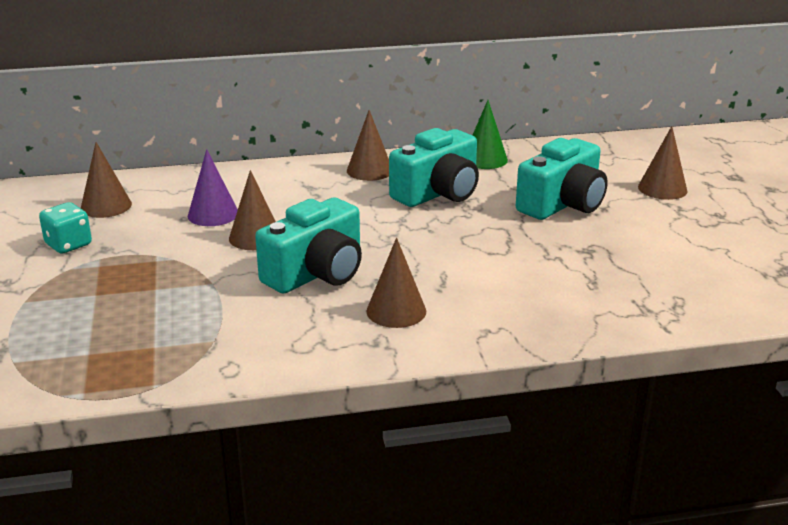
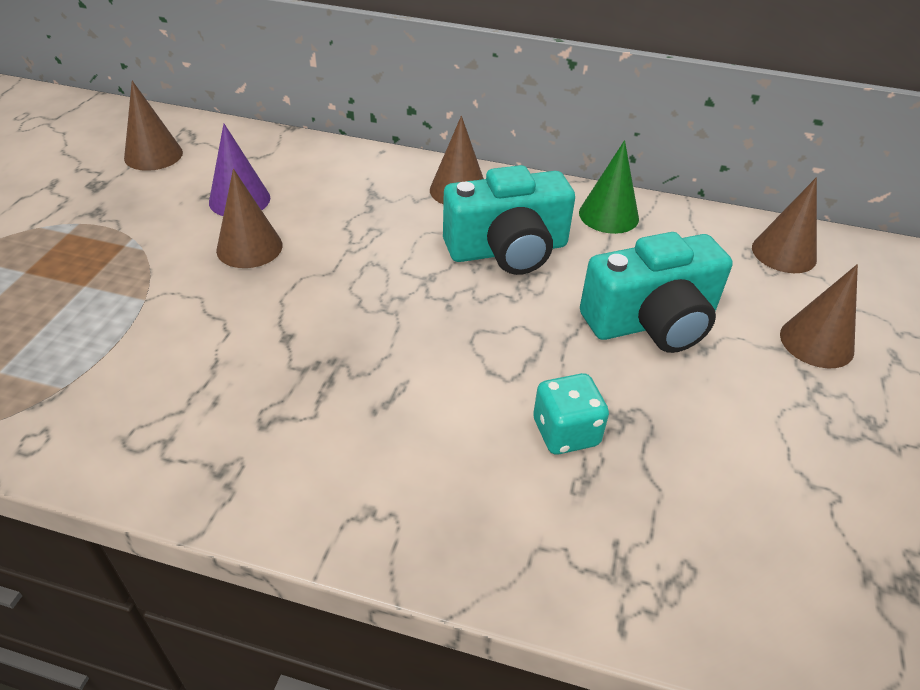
camera: 25 degrees right, 15 degrees up
turquoise dice [39,202,92,254] -> turquoise dice moved to [533,373,609,454]
turquoise camera [255,198,362,294] -> none
brown cone [366,238,426,328] -> brown cone moved to [752,177,817,273]

